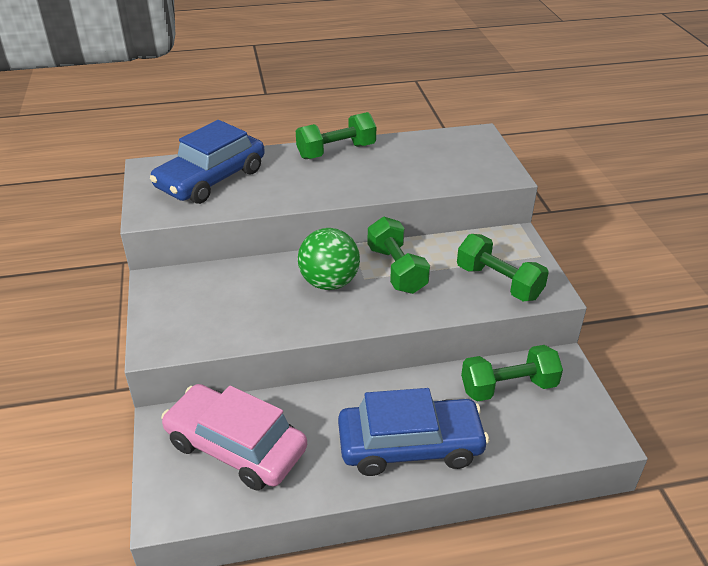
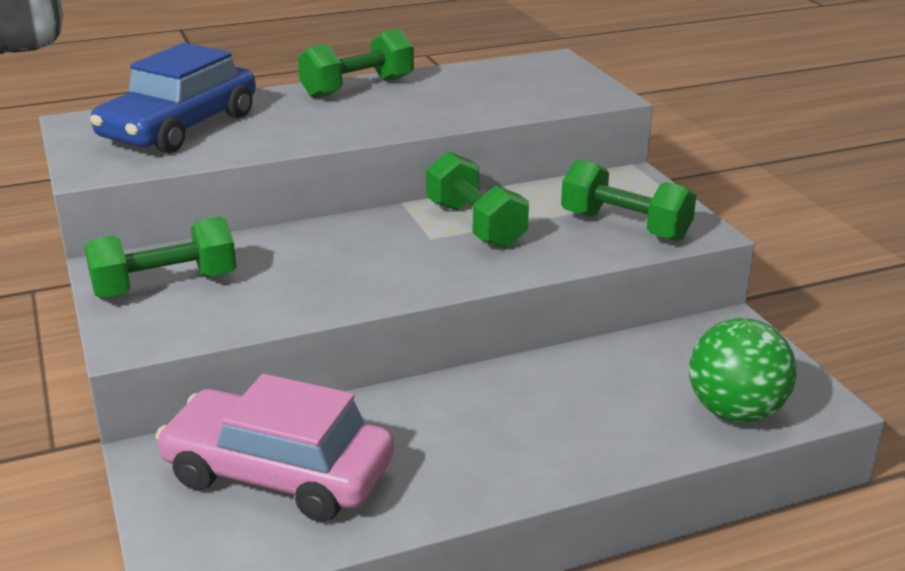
camera: 10 degrees left, 10 degrees down
green ball [298,228,360,290] -> green ball moved to [689,318,797,423]
blue car [338,388,489,476] -> none
green dumbbell [461,345,563,402] -> green dumbbell moved to [84,217,237,298]

